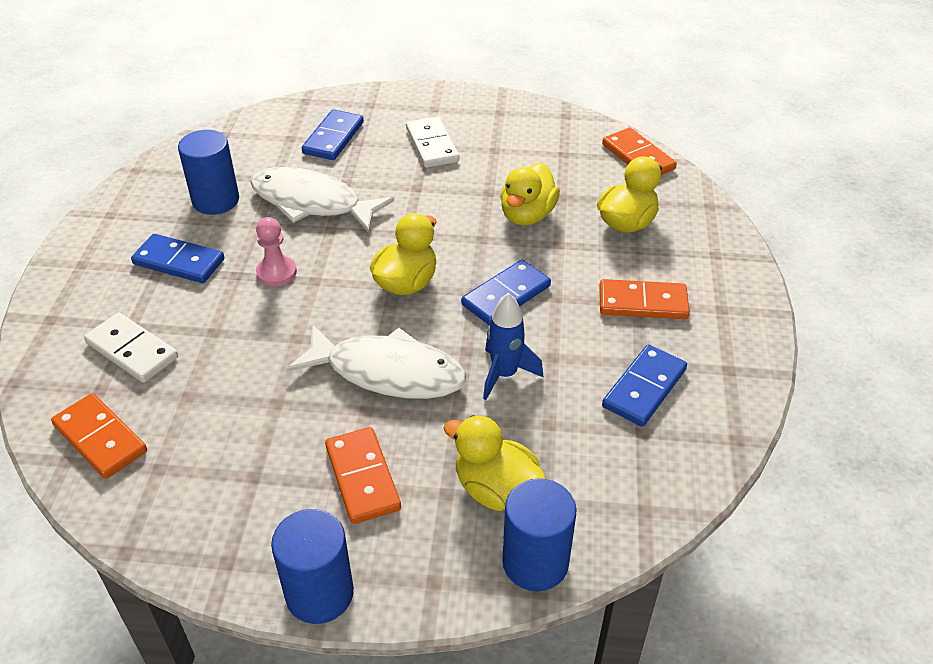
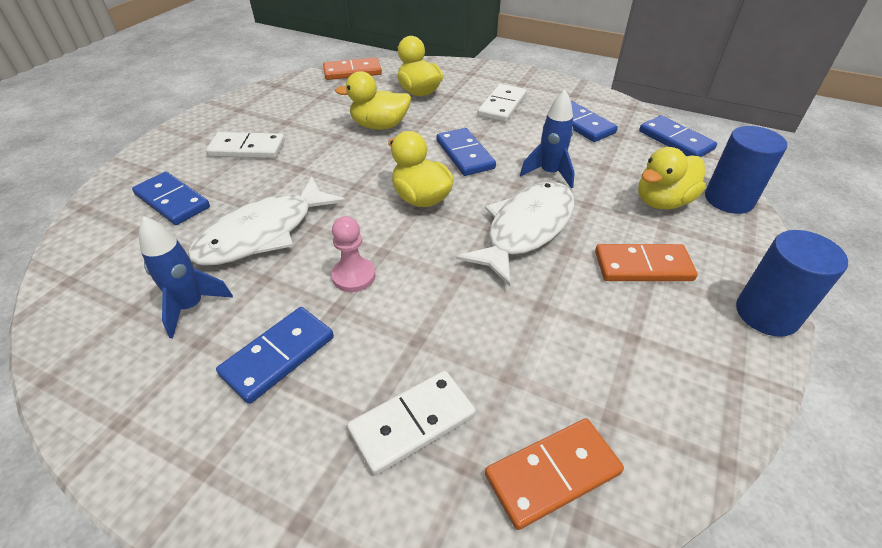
camera: 70 degrees left, 0 degrees up
blue cylinder [178,130,239,215] -> blue rocket [139,216,233,338]
yellow duck [500,163,560,226] -> yellow duck turned 135 degrees clockwise [335,71,411,130]
orange domino [599,279,690,319] -> white domino [478,84,527,122]
none -> blue domino [639,115,717,157]

